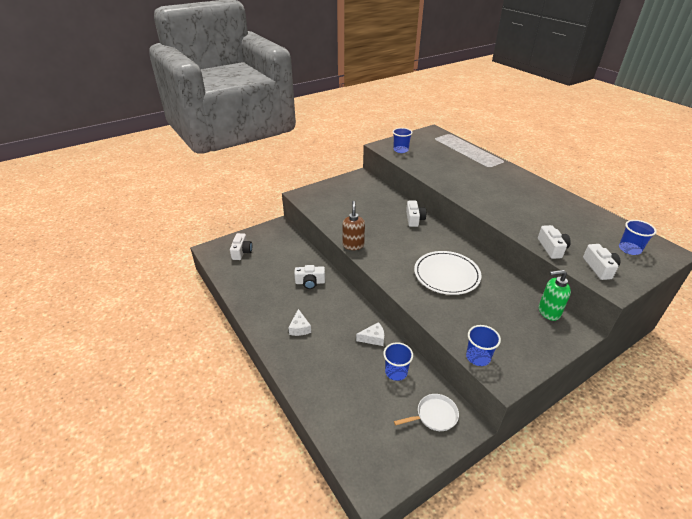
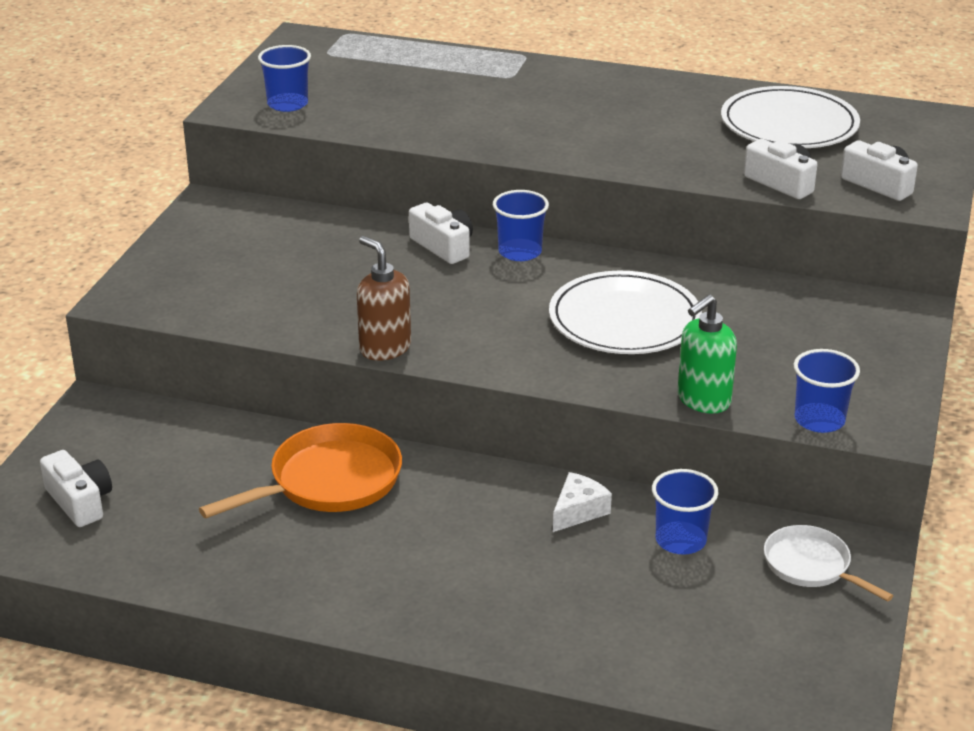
camera: 40 degrees left, 5 degrees down
white cheese [288,309,311,336] -> none
white camera [294,265,325,289] -> orange pan [199,423,402,518]
white pan [394,394,459,431] -> white pan turned 75 degrees counterclockwise [764,525,893,602]
green soap dispenser [539,270,571,321] -> green soap dispenser moved to [677,294,737,414]
blue cup [619,220,657,255] -> blue cup moved to [493,190,549,261]
none -> white plate [721,86,860,148]

